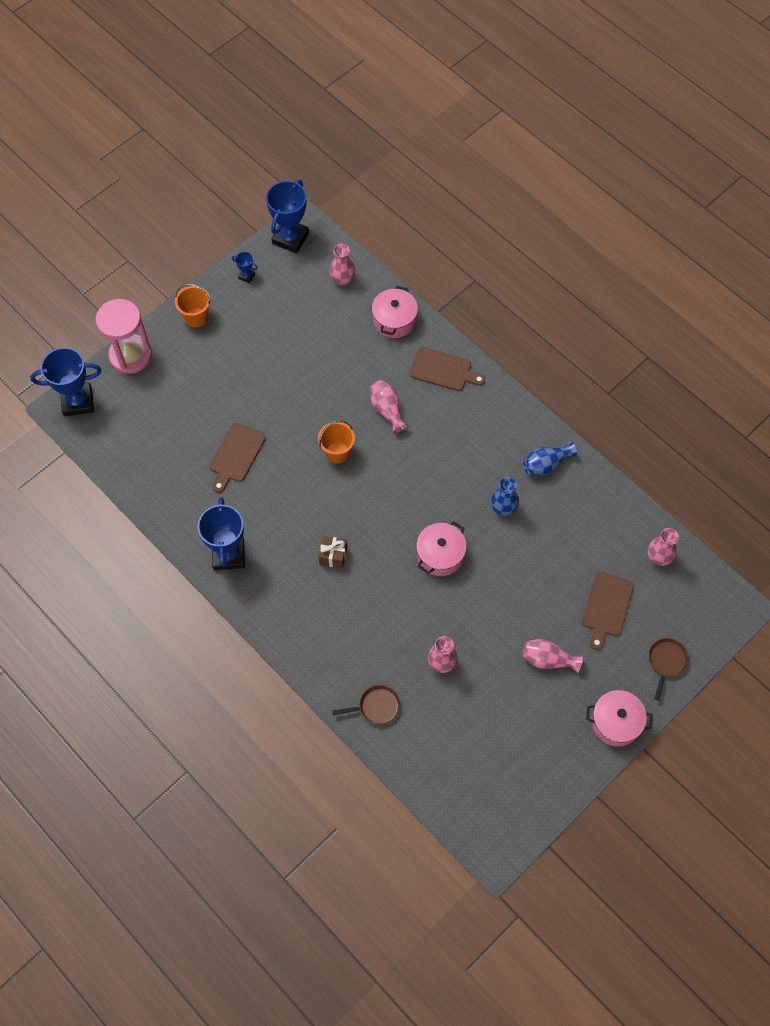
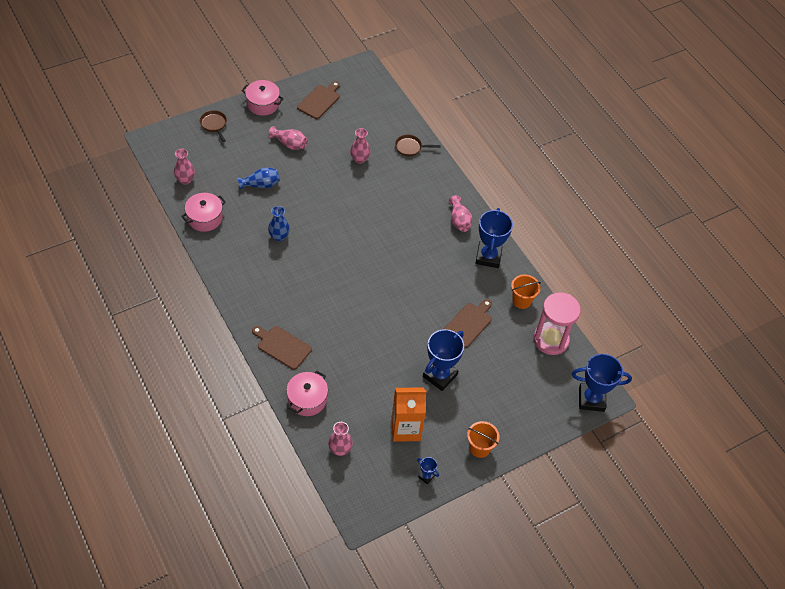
camera: 170 degrees left, 10 degrees down
pink hourglass [96,299,152,374] -> pink hourglass moved to [533,292,581,355]
blue trophy [266,180,309,254] -> blue trophy moved to [423,329,464,391]
orange bucket [318,420,355,464] -> orange bucket moved to [511,274,541,309]
brown gift [319,536,347,569] -> none
pink vase [370,380,408,433] -> pink vase moved to [449,195,472,232]
pink pot [416,521,467,576] -> pink pot moved to [181,193,226,232]
blue vase [523,441,577,476] -> blue vase moved to [238,167,280,189]
brown cutting board [582,572,634,650] -> brown cutting board moved to [297,81,340,119]
brown pan [648,638,689,701] -> brown pan turned 120 degrees clockwise [200,110,227,142]
none -> orange carton [392,387,426,442]

